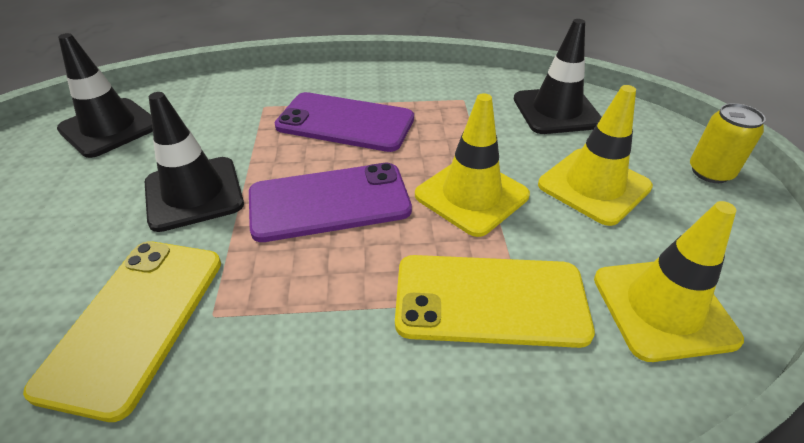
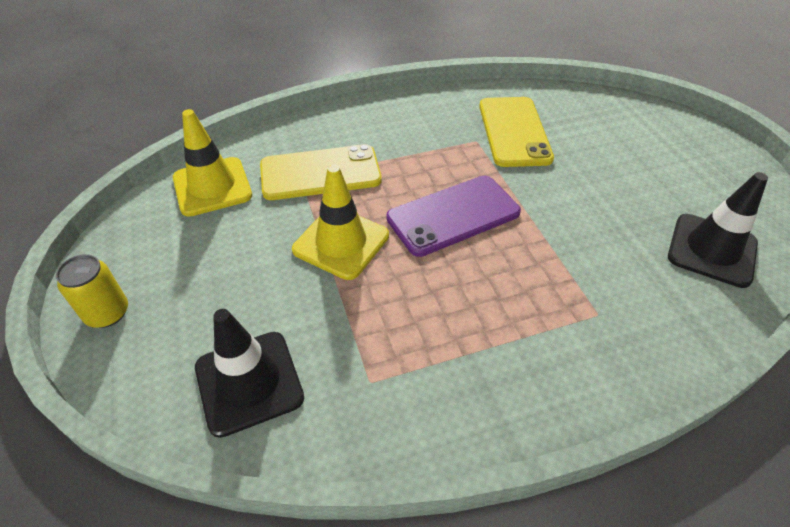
camera: 165 degrees right, 5 degrees up
black traffic cone [145,92,244,232] -> none
purple phone [275,92,414,152] -> none
yellow traffic cone [538,85,653,226] -> none

